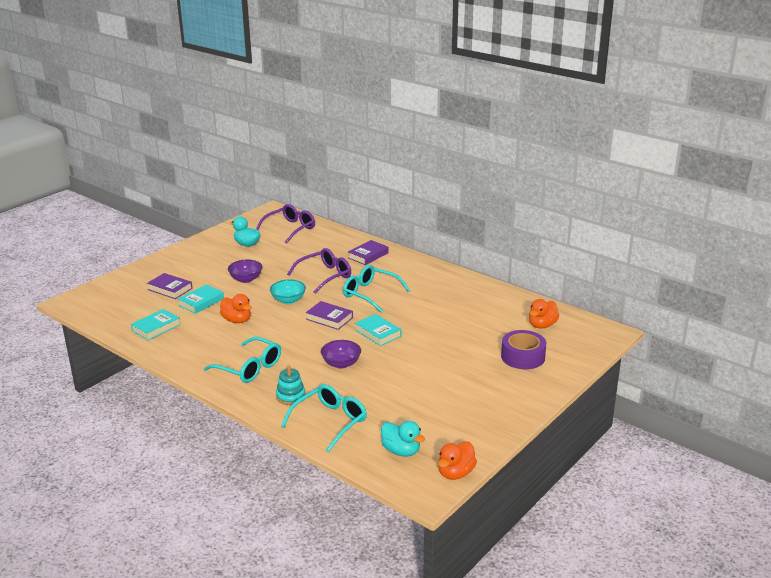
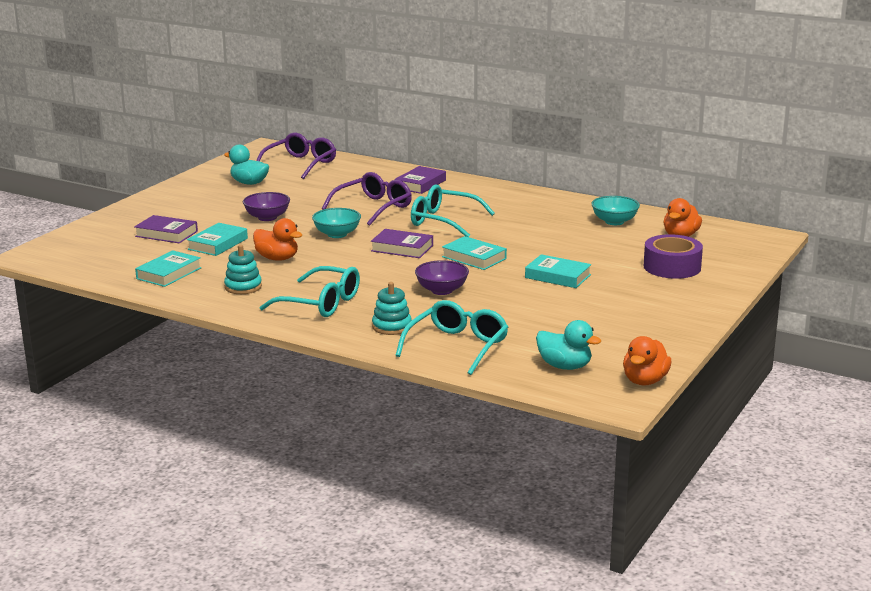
camera: 10 degrees left, 5 degrees down
none -> turquoise stacking toy [224,245,262,294]
none -> turquoise book [525,254,592,288]
none -> turquoise bowl [591,196,640,225]

